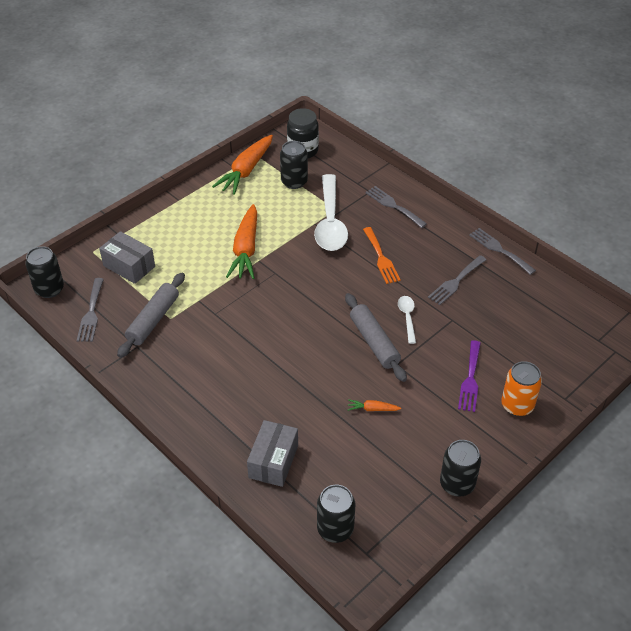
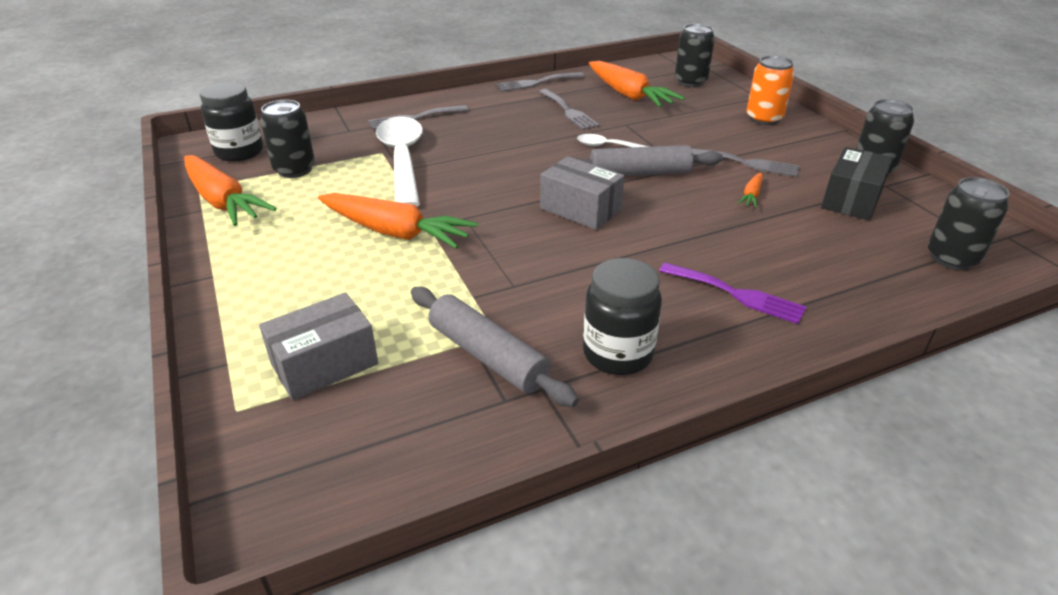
camera: 70 degrees left, 10 degrees down
black can [25,246,64,298] -> black can moved to [675,24,715,87]
grey fork [77,278,104,342] -> grey fork moved to [692,148,799,177]
grey box [247,420,298,487] -> grey box moved to [540,156,624,230]
white spoon [314,174,348,251] -> white spoon turned 120 degrees counterclockwise [376,117,423,207]
orange fork [363,227,401,284] -> none
purple fork [458,340,481,412] -> purple fork moved to [659,262,806,324]
none -> black jar [583,258,662,375]
none -> orange carrot [589,61,685,107]
none -> black box [821,147,893,220]

